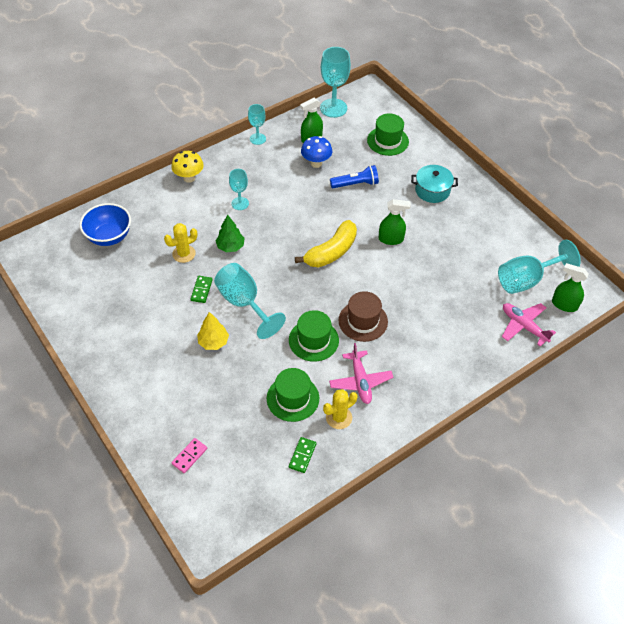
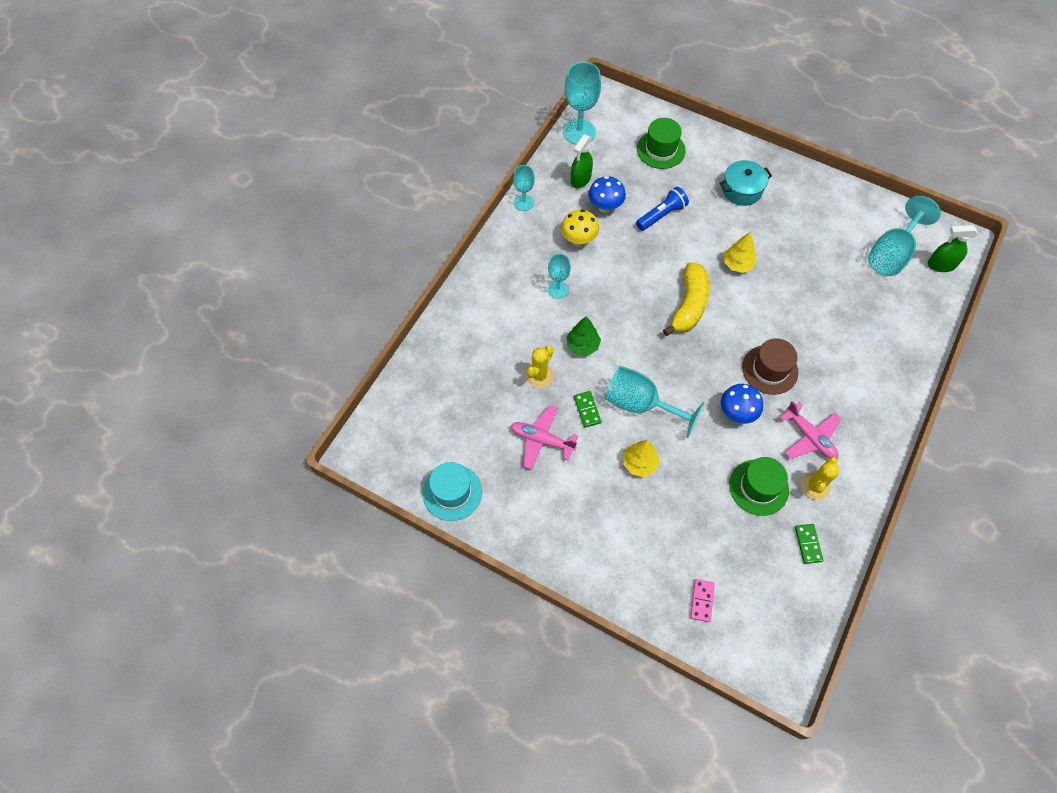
camera: 25 degrees left, 10 degrees up
blue bowl [80,203,131,246] -> none
yellow mushroom [171,151,204,183] -> yellow mushroom moved to [561,210,599,247]
green hat [289,310,339,362] -> blue mushroom [721,384,763,424]
green spray bottle [379,199,411,245] -> yellow tree [724,232,757,273]
pink plane [502,303,556,346] -> pink plane moved to [511,405,578,470]
none -> turquoise hat [423,462,482,521]

